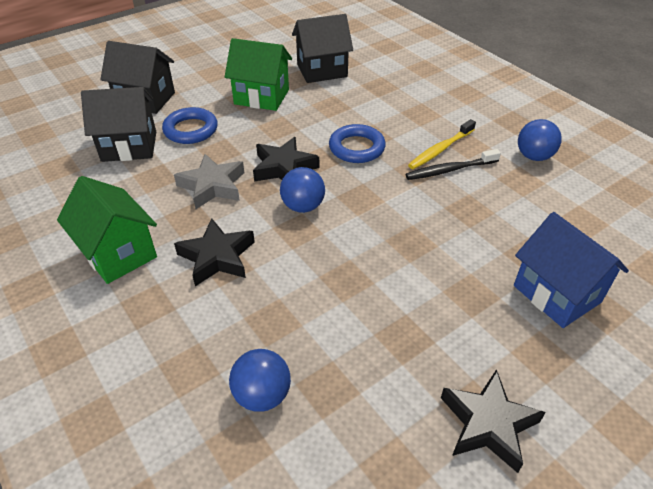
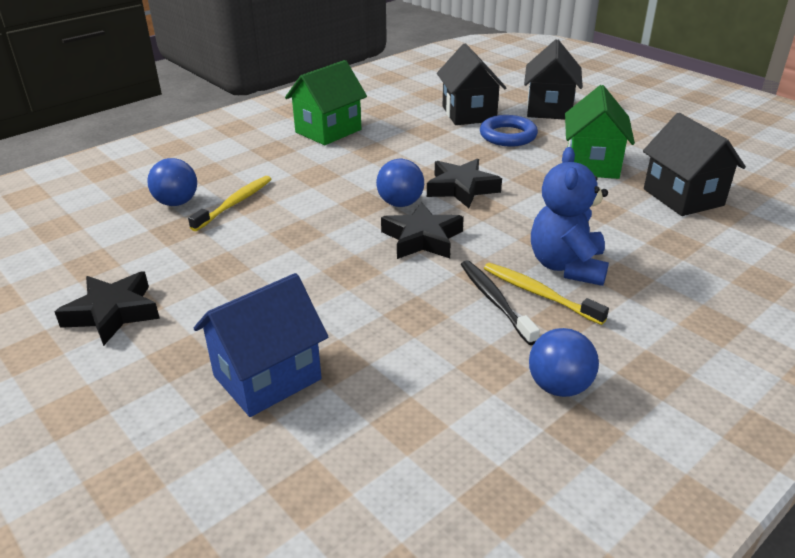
camera: 85 degrees right, 10 degrees down
grey star [174,154,244,209] -> none
black star [174,218,255,286] -> black star moved to [381,202,464,259]
blue ring [329,124,386,163] -> none
none -> yellow toothbrush [188,176,271,231]
none -> blue teddy bear [531,147,609,286]

